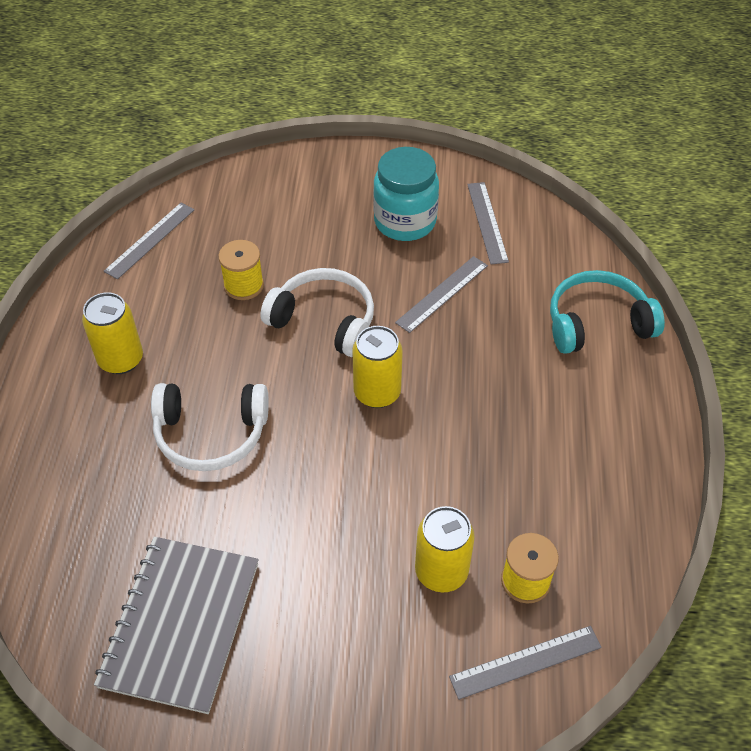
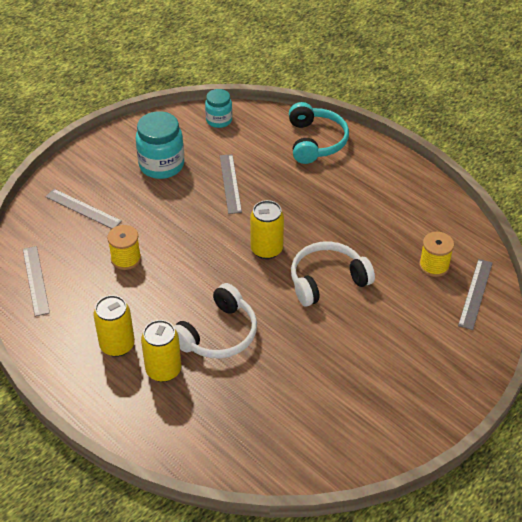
camera: 50 degrees left, 5 degrees down
grey notebook [94,537,259,714] -> none
white headphones [260,268,374,357] -> white headphones moved to [291,241,375,307]
yellow can [415,506,475,592] -> yellow can moved to [141,320,181,382]
grey ruler [467,182,509,265] -> grey ruler moved to [45,189,122,229]
turquoise headphones [550,270,665,354] -> turquoise headphones turned 150 degrees clockwise [289,102,349,164]
none -> turquoise jar [205,89,232,128]

